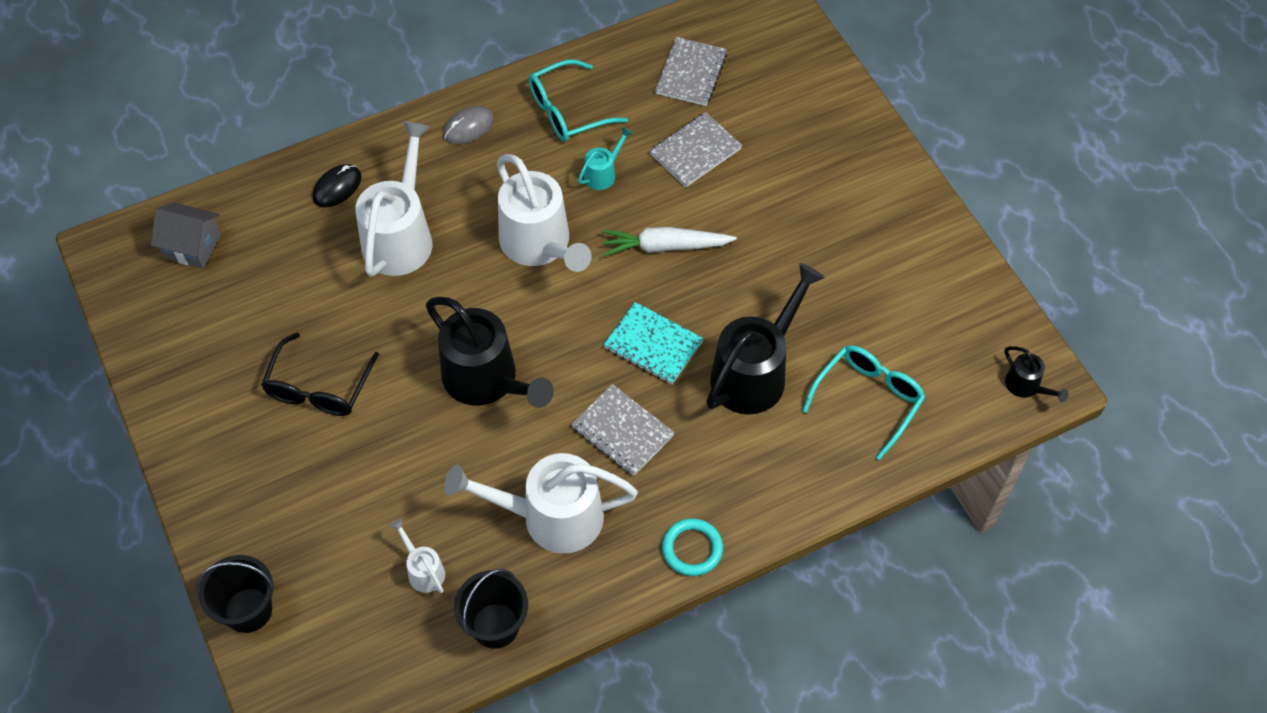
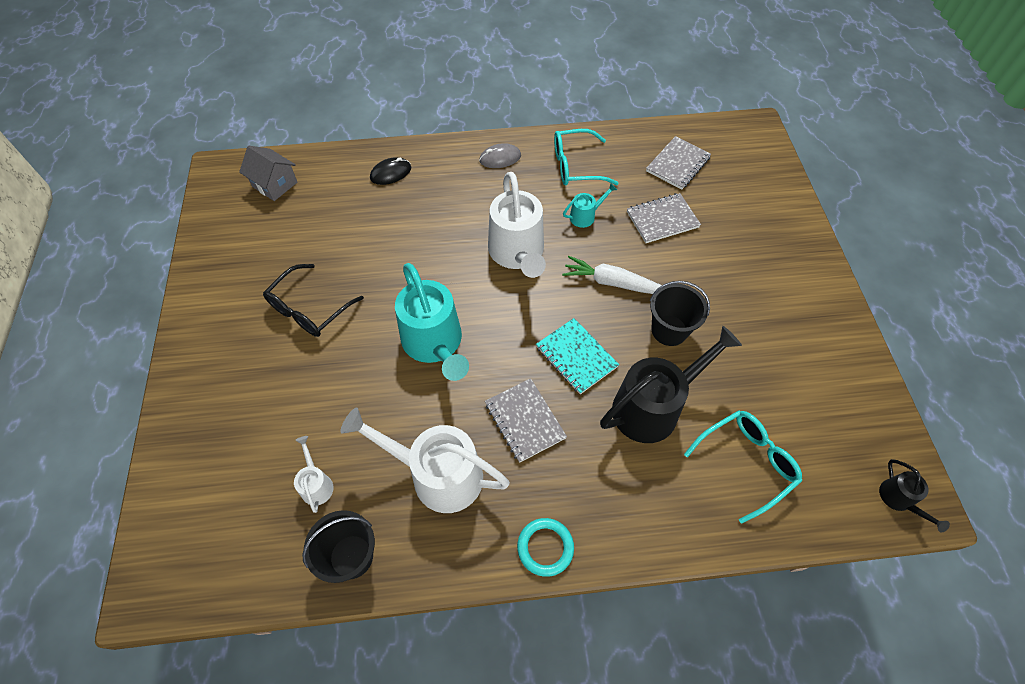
camera: 20 degrees right, 0 degrees up
black bucket [197,555,275,633] -> black bucket moved to [650,281,710,346]
white watering can [355,121,432,277] -> none
black watering can [426,297,554,408] -> turquoise watering can [395,263,469,381]

